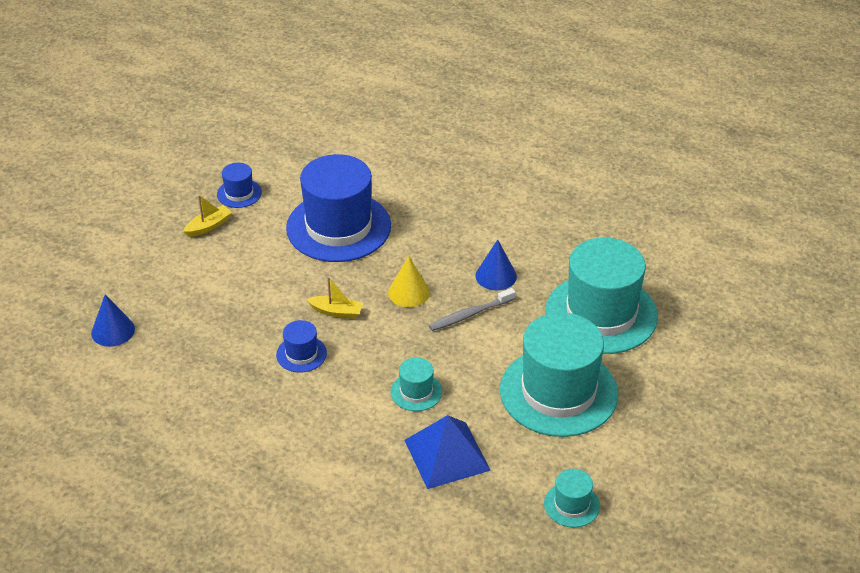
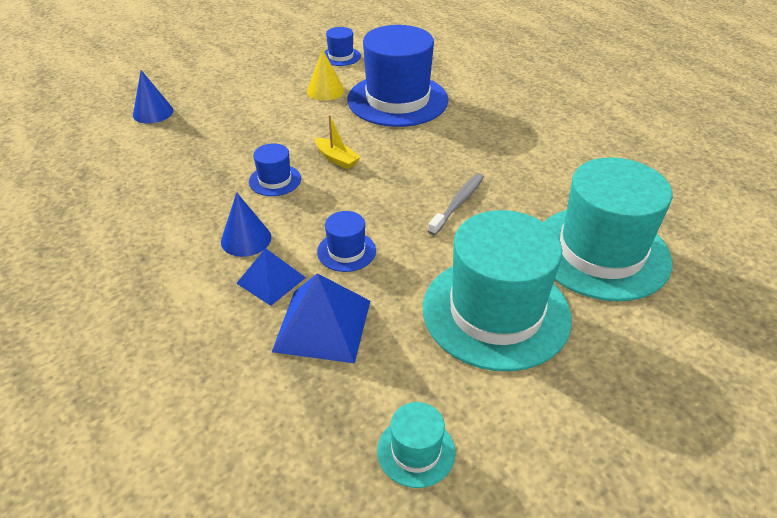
camera: 30 degrees right, 0 degrees up
yellow boat [183,195,232,237] -> none
yellow cone [388,256,430,307] -> yellow cone moved to [307,49,344,101]
turquoise hat [391,357,442,411] -> blue hat [317,211,376,272]
grey toothbrush [429,288,516,331] -> grey toothbrush turned 120 degrees clockwise [428,173,484,235]
blue cone [475,240,517,290] -> blue cone moved to [221,192,271,257]
none -> blue pyramid [236,248,306,306]

